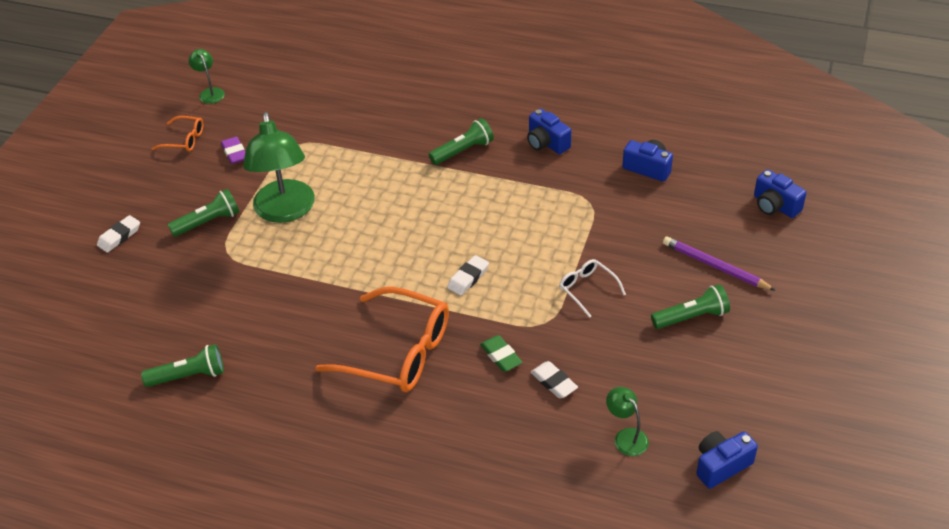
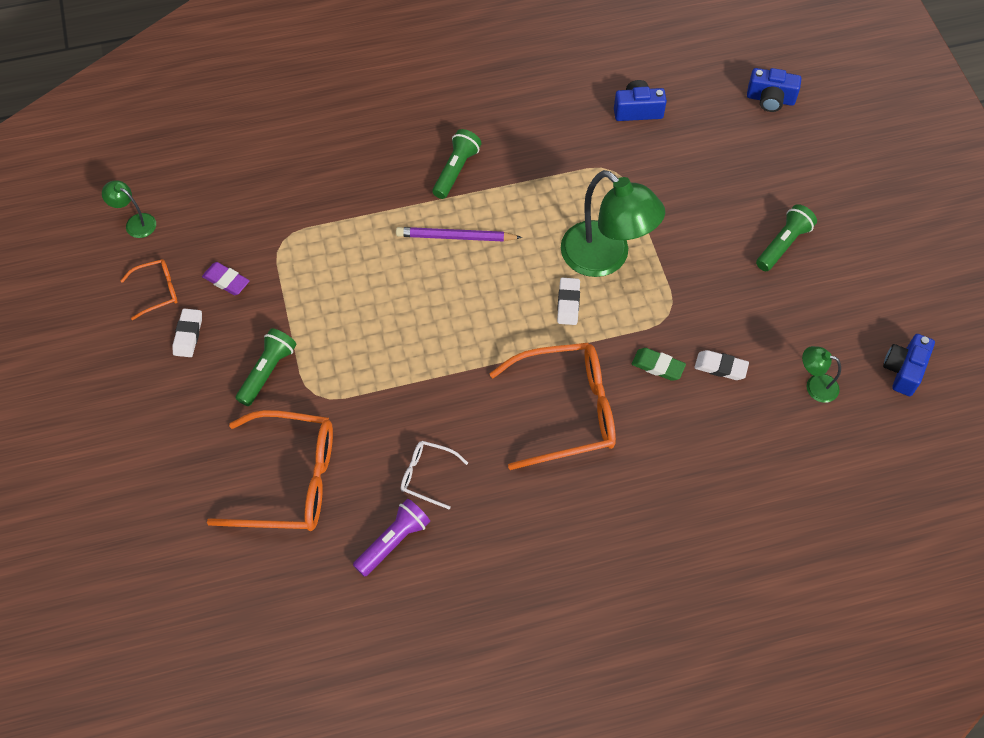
camera: 35 degrees left, 15 degrees up
white eraser [97,215,140,253] -> white eraser moved to [172,308,202,357]
green flashlight [141,344,224,387] -> purple flashlight [353,499,430,577]
green lamp [243,112,315,223] -> green lamp moved to [561,170,665,277]
blue camera [527,109,571,154] -> none
white glasses [559,259,626,318] -> white glasses moved to [401,441,468,509]
purple pencil [663,236,776,291] -> purple pencil moved to [396,227,522,242]
none -> orange glasses [207,410,333,531]

